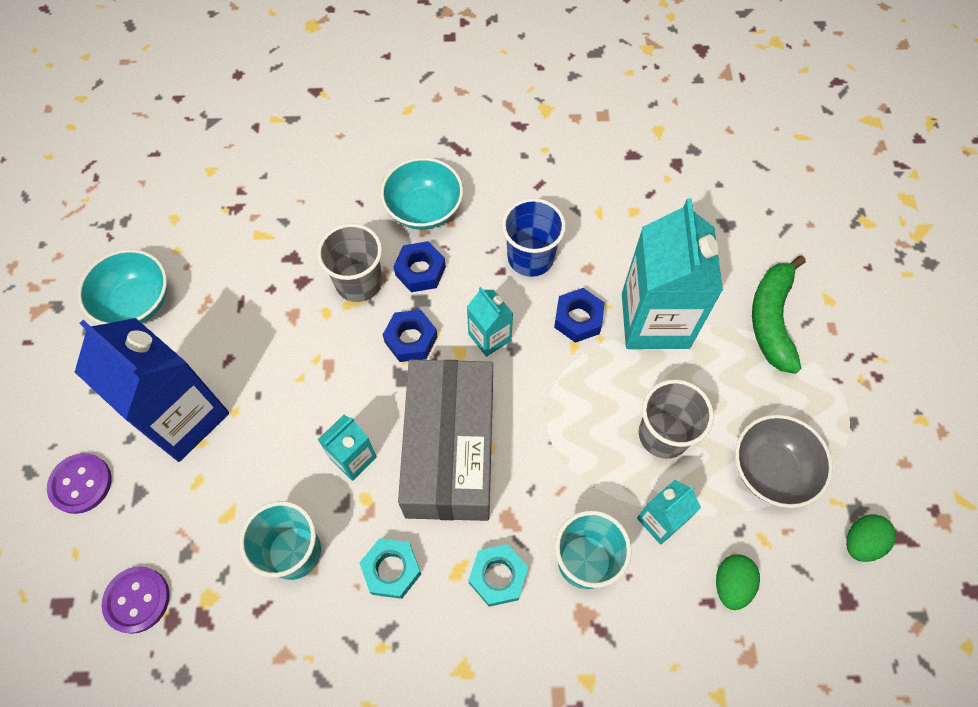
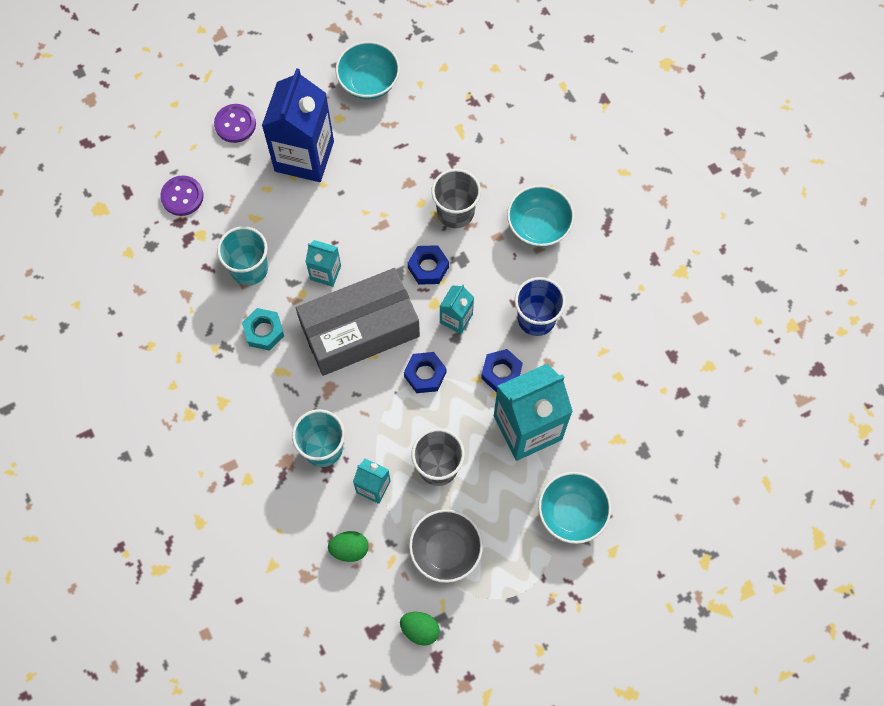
camera: 65 degrees right, 5 degrees up
blue nut [393,241,446,292] -> blue nut moved to [404,352,446,393]
turquoise nut [468,544,528,607] -> none
green banana [752,255,806,374] -> turquoise bowl [538,472,611,544]

